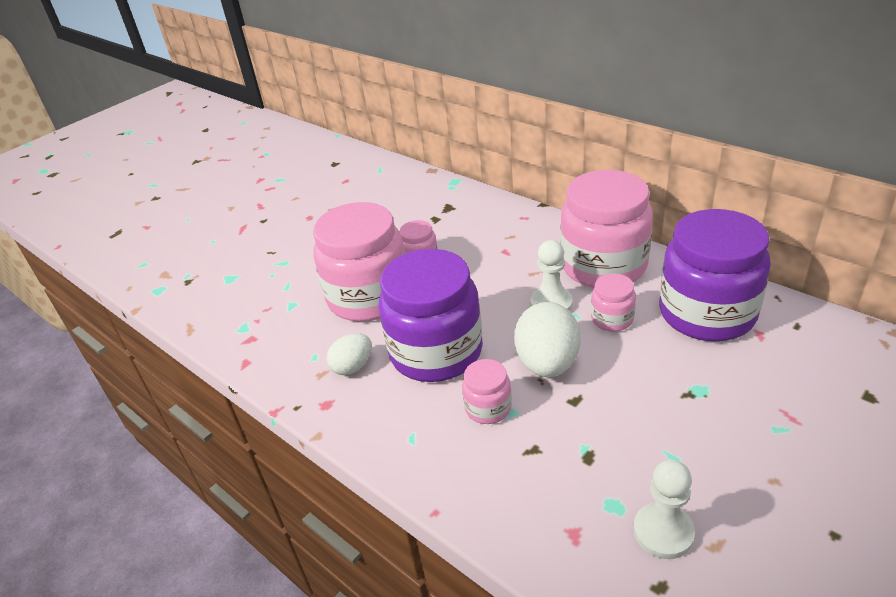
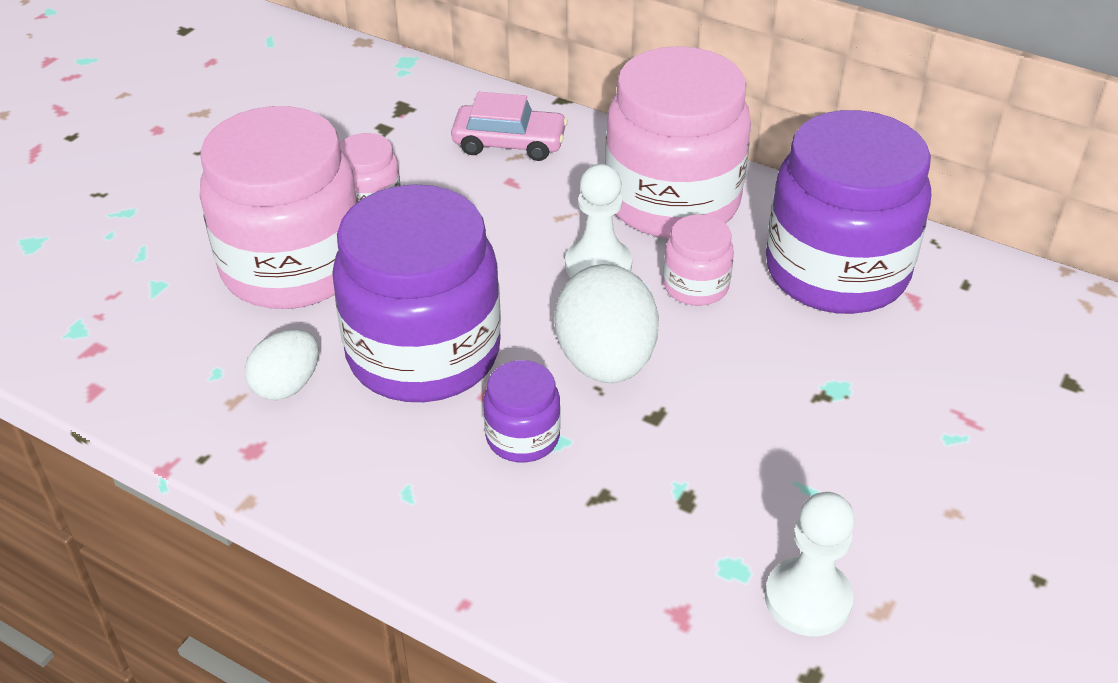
camera: 15 degrees left, 5 degrees up
pink jar [462,359,512,424] -> purple jar [483,360,561,462]
none -> pink car [451,92,568,161]

